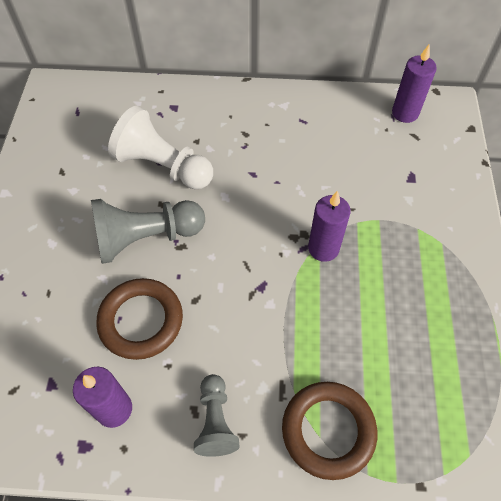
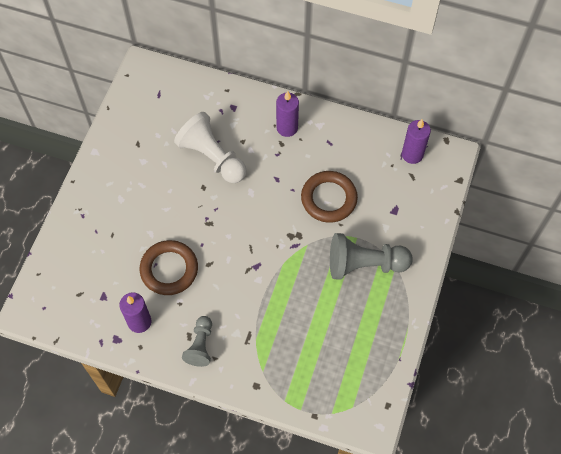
camera: 15 degrees right, 5 degrees up
grey pawn [91,199,205,264] -> grey pawn moved to [330,233,413,280]
brown ring [282,382,377,480] -> brown ring moved to [301,171,358,223]
purple candle [308,191,351,262] -> purple candle moved to [276,91,299,137]

